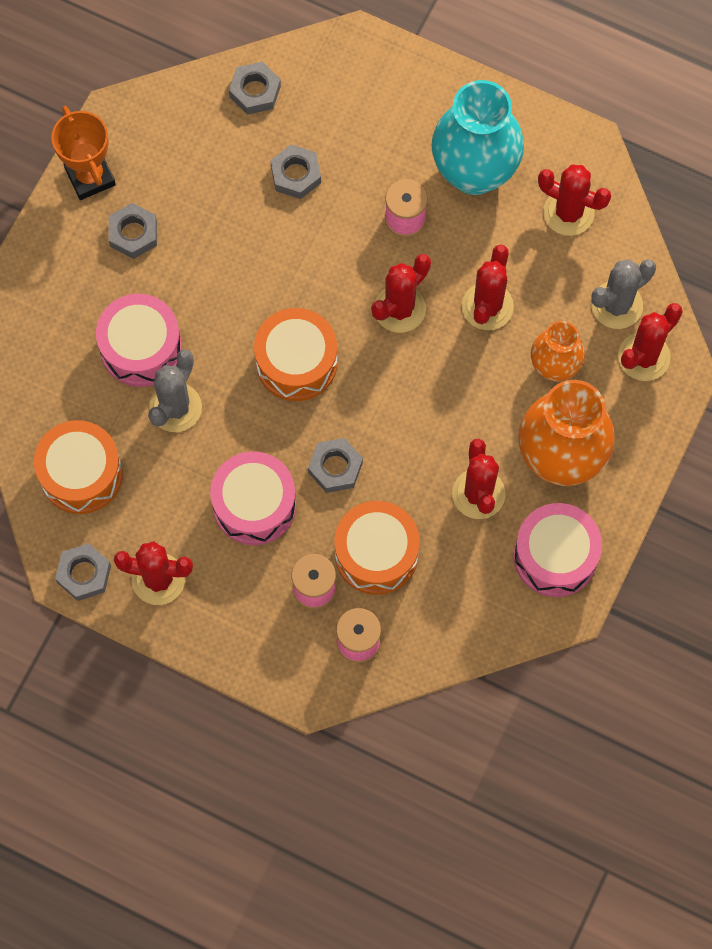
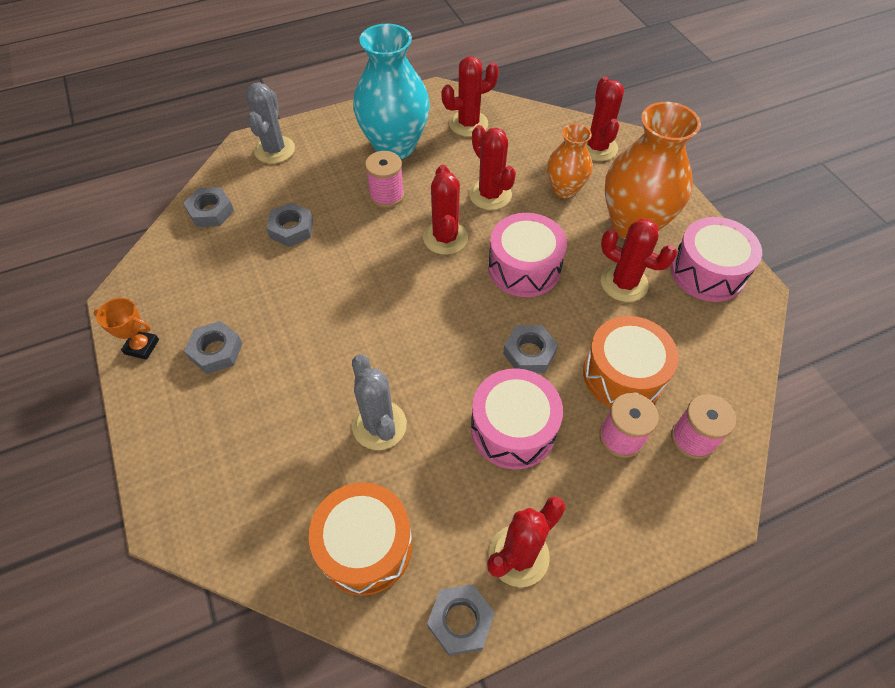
camera: 50 degrees left, 15 degrees down
orange trophy [51,106,116,200] -> orange trophy [93,298,159,360], size x0.65
pink drum [96,294,182,387] -> pink drum moved to [488,213,567,297]
orange drum [254,308,337,401] -> none
grey cactus [591,259,656,329] -> grey cactus moved to [246,82,295,164]

